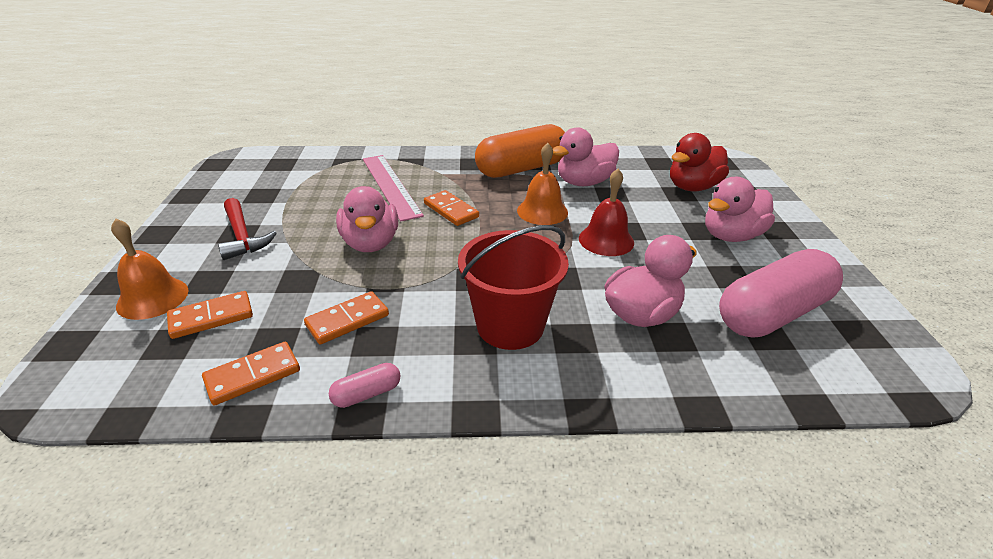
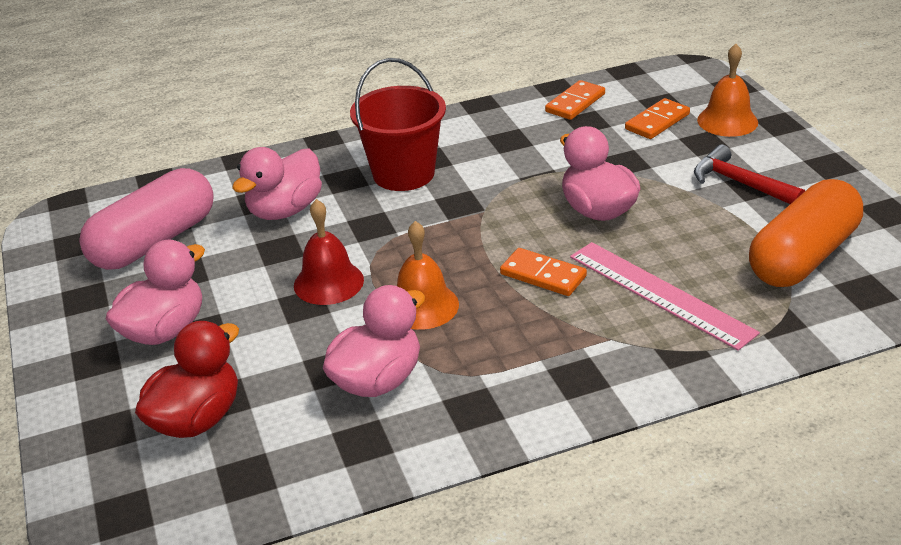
camera: 165 degrees right, 0 degrees up
orange domino [304,291,389,345] -> none
pink capsule [329,363,400,408] -> none
orange capsule [475,124,565,178] -> orange capsule moved to [749,179,863,287]

